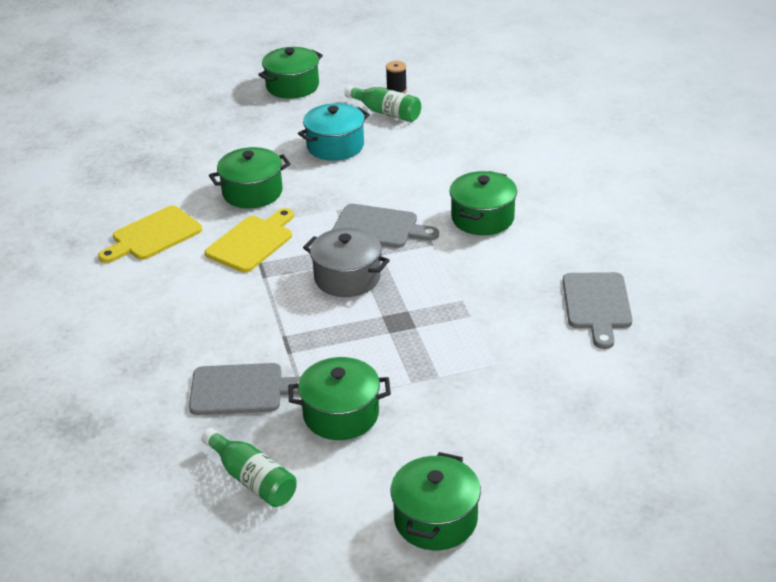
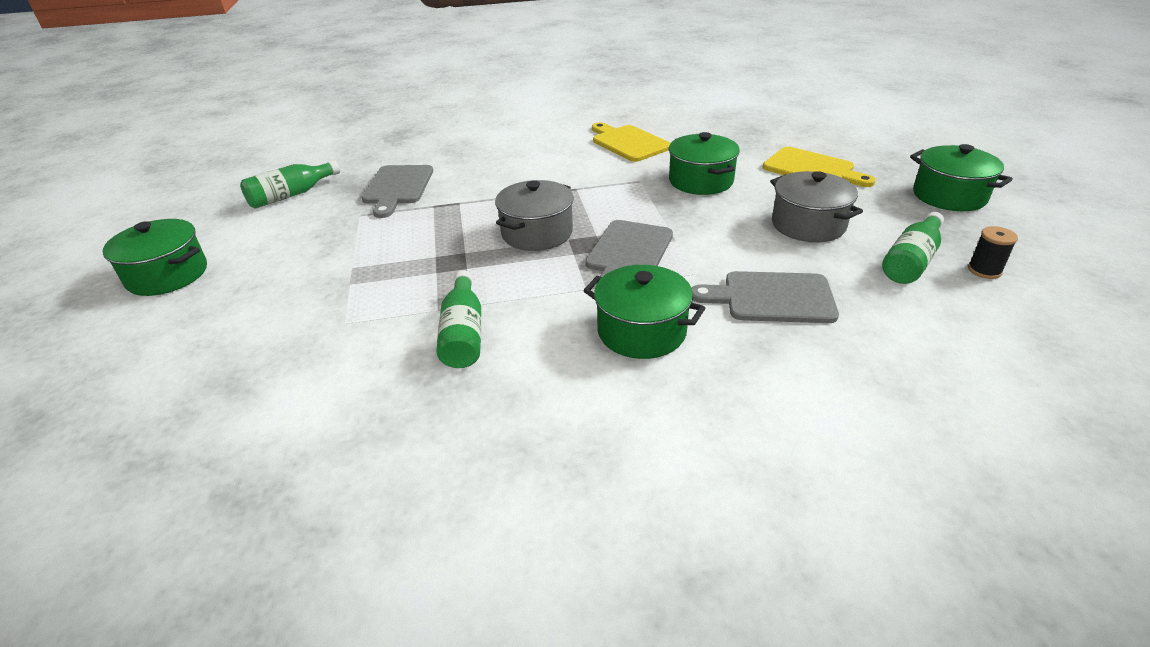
camera: 95 degrees right, 0 degrees up
yellow cutting board [205,208,294,273] -> yellow cutting board moved to [763,147,876,187]
green pot [289,357,391,440] -> none
turquoise pot [298,103,370,161] -> grey pot [770,171,863,242]
grey cutting board [563,272,632,349] -> grey cutting board moved to [692,271,839,323]
none -> green bottle [436,270,481,368]

